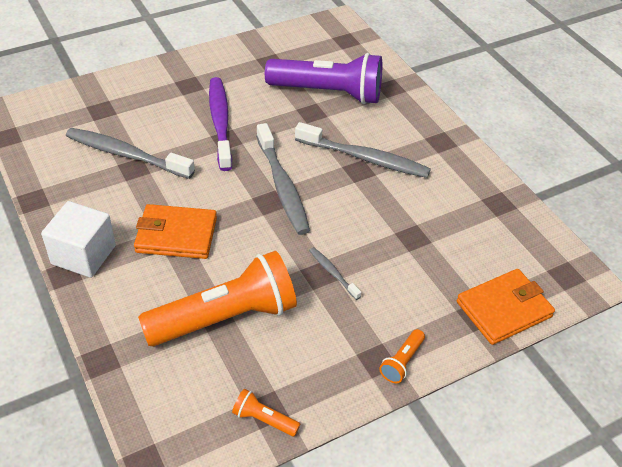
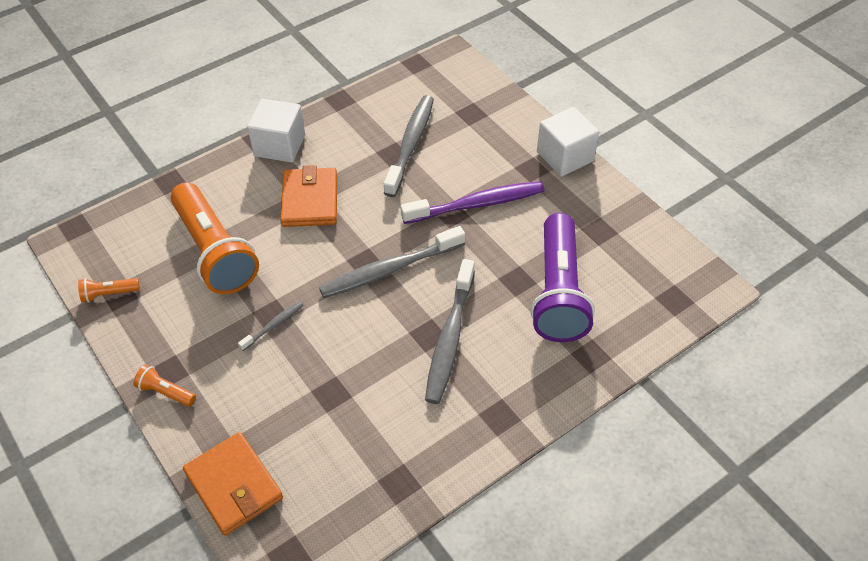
camera: 85 degrees right, 5 degrees up
orange flashlight [232,389,300,437] -> orange flashlight turned 120 degrees counterclockwise [78,278,140,303]
none -> white cube [537,107,599,177]

